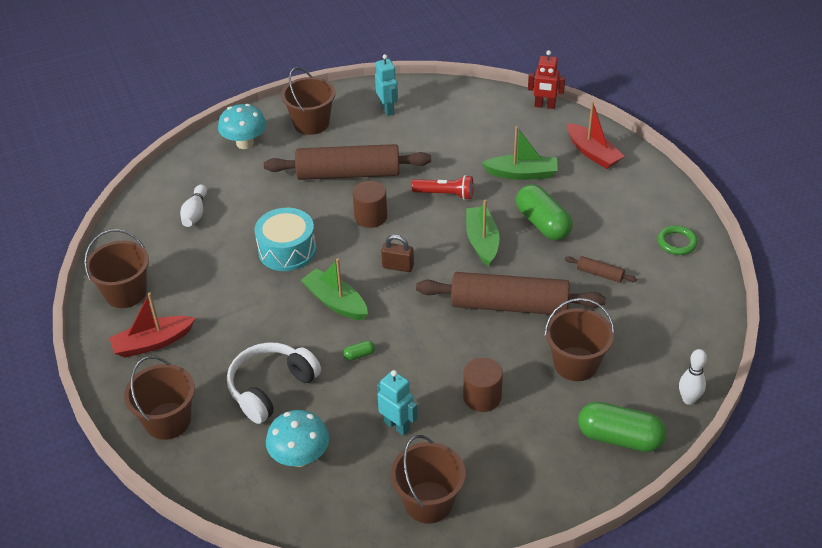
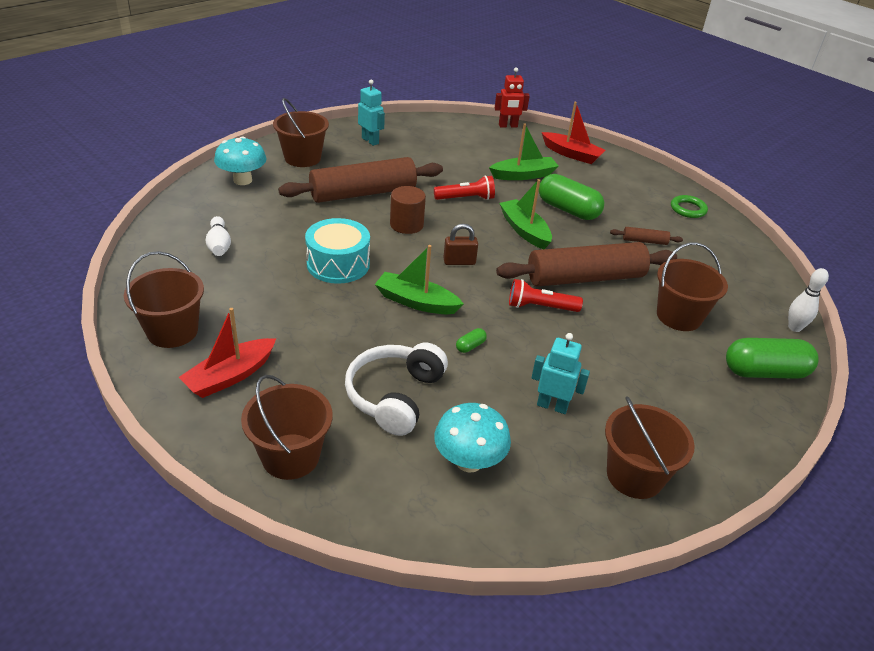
camera: 25 degrees left, 5 degrees down
brown cylinder [463,357,503,412] -> none
none -> red flashlight [509,279,583,312]

